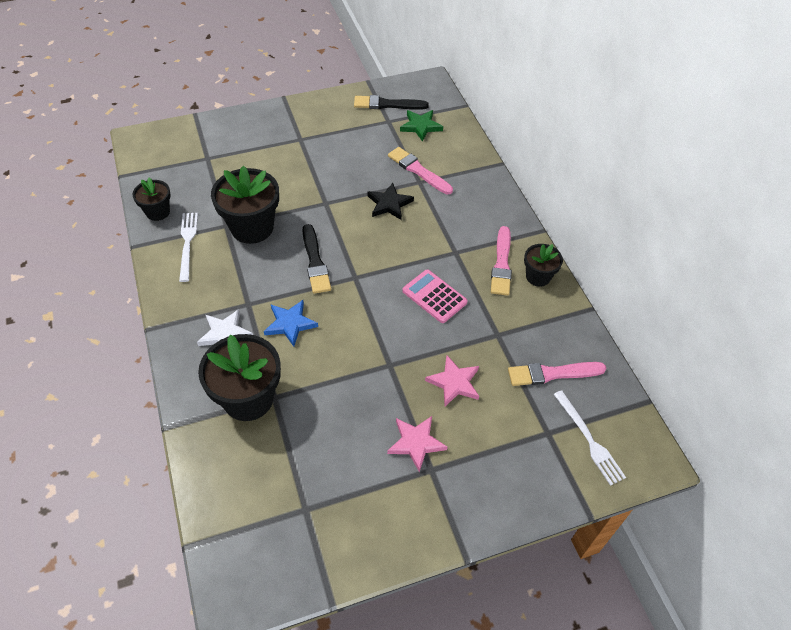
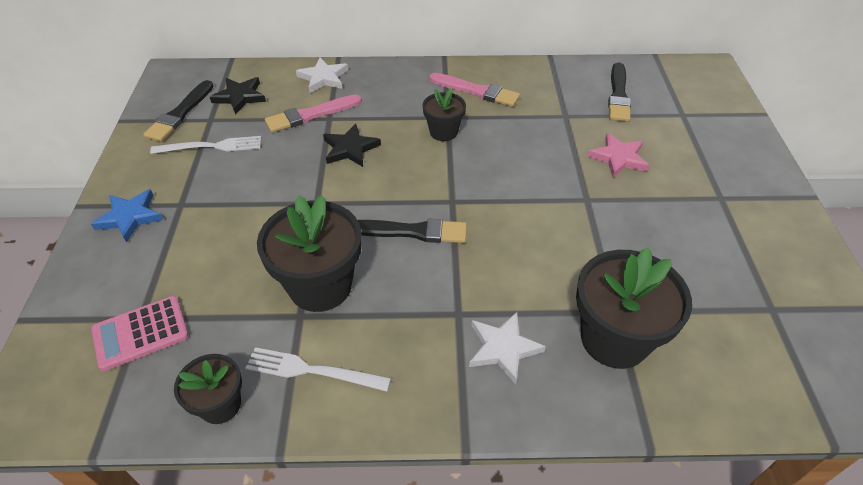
camera: 70 degrees left, 5 degrees down
blue star [264,300,318,347] -> blue star moved to [91,189,163,243]
pink star [387,416,447,472] -> none
green star [400,110,443,142] -> black star [210,77,266,115]
pink calculator [402,270,468,323] -> pink calculator moved to [91,296,189,371]
pink brush [508,362,607,386] -> black brush [608,63,631,122]
black flower pot [524,244,563,287] -> black flower pot moved to [422,88,466,141]
white fork [553,390,626,486] -> white fork moved to [150,136,261,154]
none -> white star [296,58,348,93]

